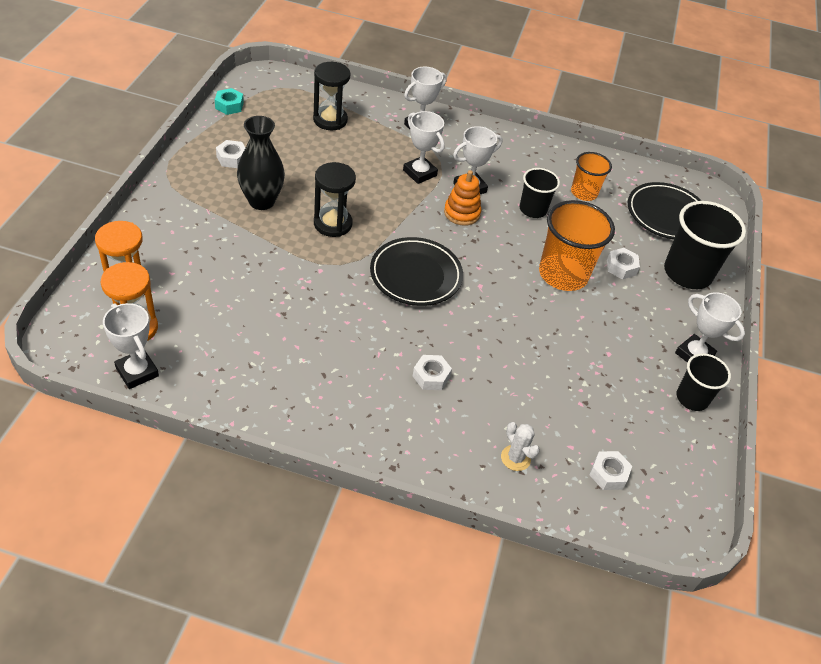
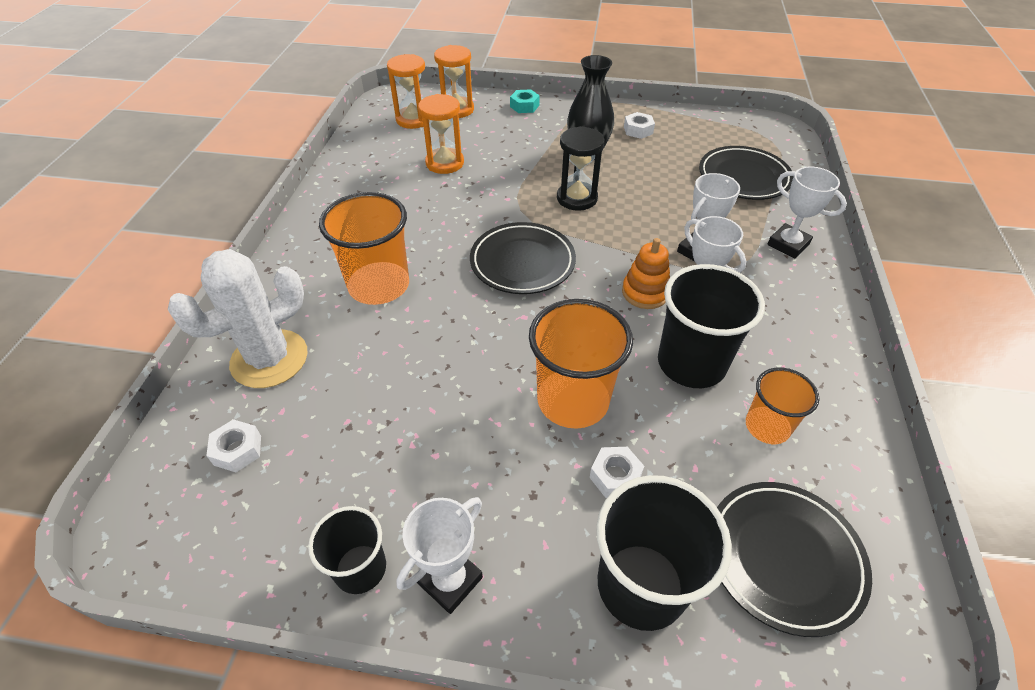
camera: 90 degrees right, 0 degrees up
white trophy [103,303,159,389] -> none
turquoise nut [215,88,244,115] -> turquoise nut moved to [510,89,540,113]
black hourglass [313,62,351,130] -> black plate [699,146,794,200]
white nut [413,355,452,390] -> orange cup [319,192,409,305]
white cactus [501,422,540,471] -> white cactus [168,249,308,388], size x2.23
black cup [520,168,560,218] -> black cup [658,264,765,388], size x1.68
none -> orange hourglass [418,94,464,174]

